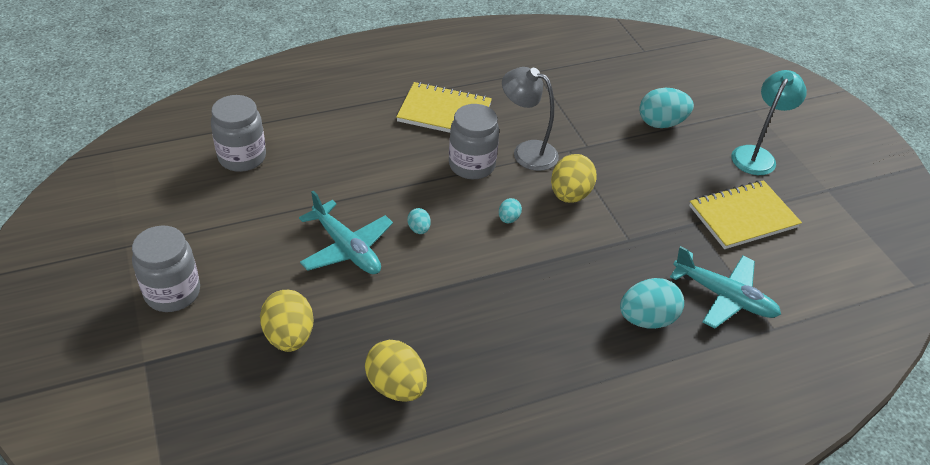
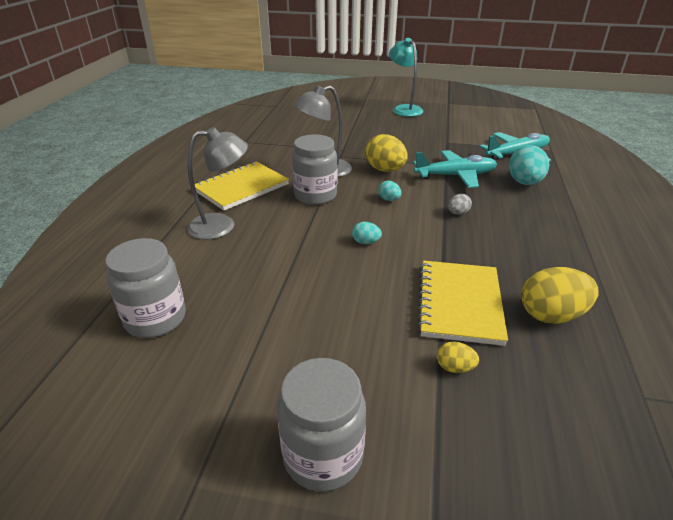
camera: 55 degrees left, 10 degrees down
yellow egg [260,290,314,352] -> yellow egg [437,341,479,373], size x0.50
turquoise plane [299,191,393,274] -> turquoise plane moved to [413,150,497,188]
turquoise egg [639,88,694,128] -> none
yellow notebook [689,180,802,249] -> yellow notebook moved to [417,261,508,346]
none -> grey lamp [187,127,248,239]
none -> grey egg [448,194,472,215]

